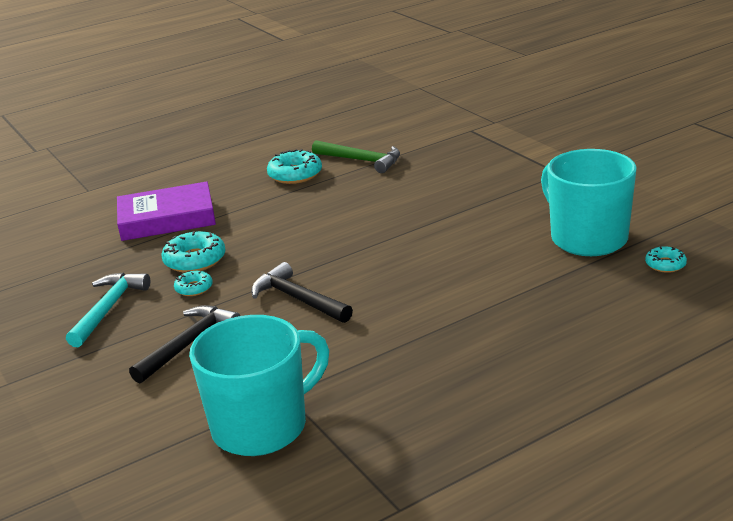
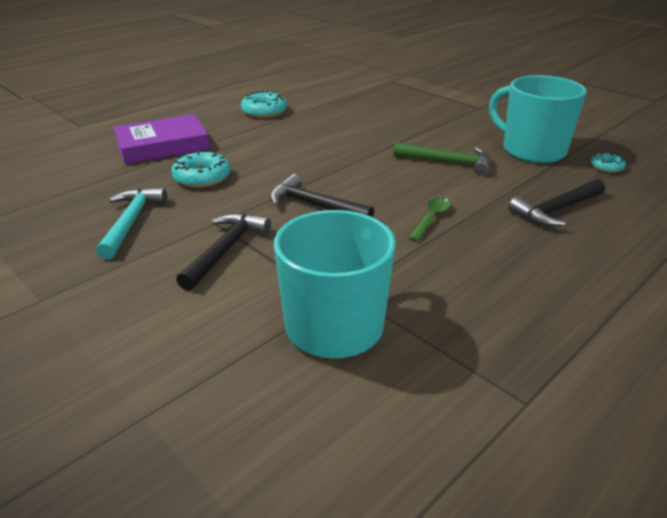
camera: 15 degrees left, 5 degrees up
turquoise donut [174,270,213,296] -> none
green hammer [312,140,400,173] -> green hammer moved to [394,142,490,176]
none -> green spoon [409,198,451,242]
none -> black hammer [508,179,605,227]

